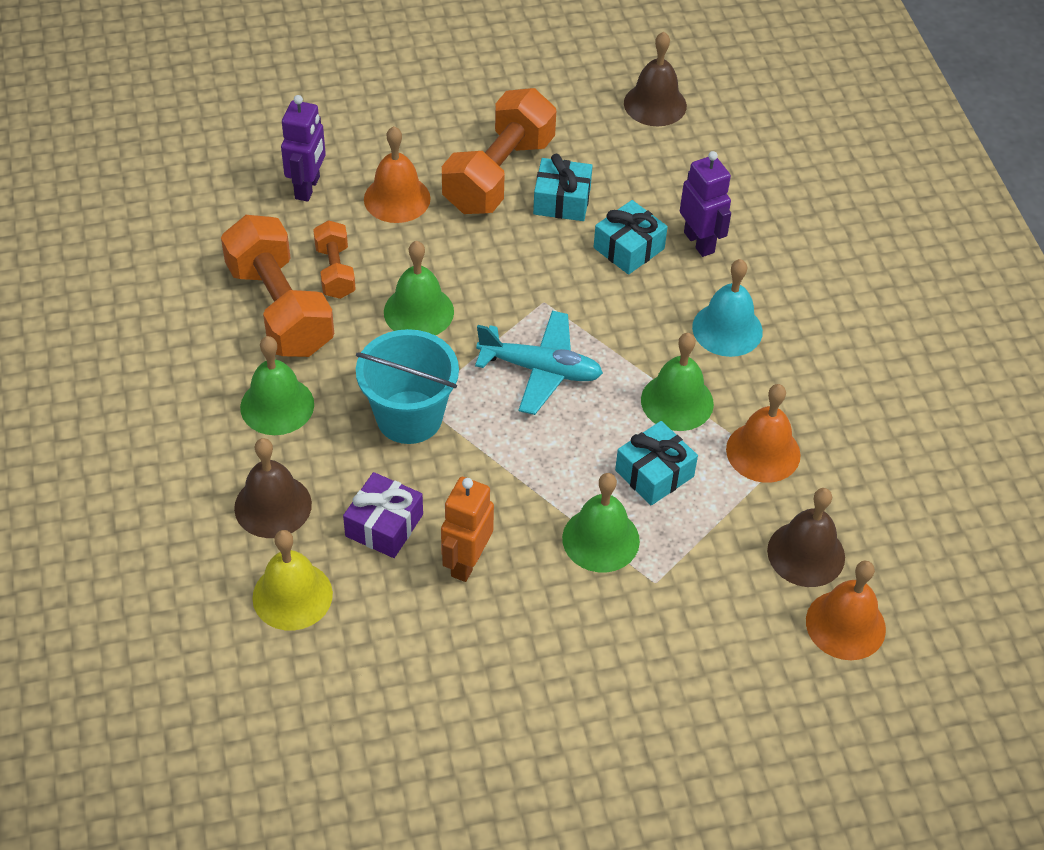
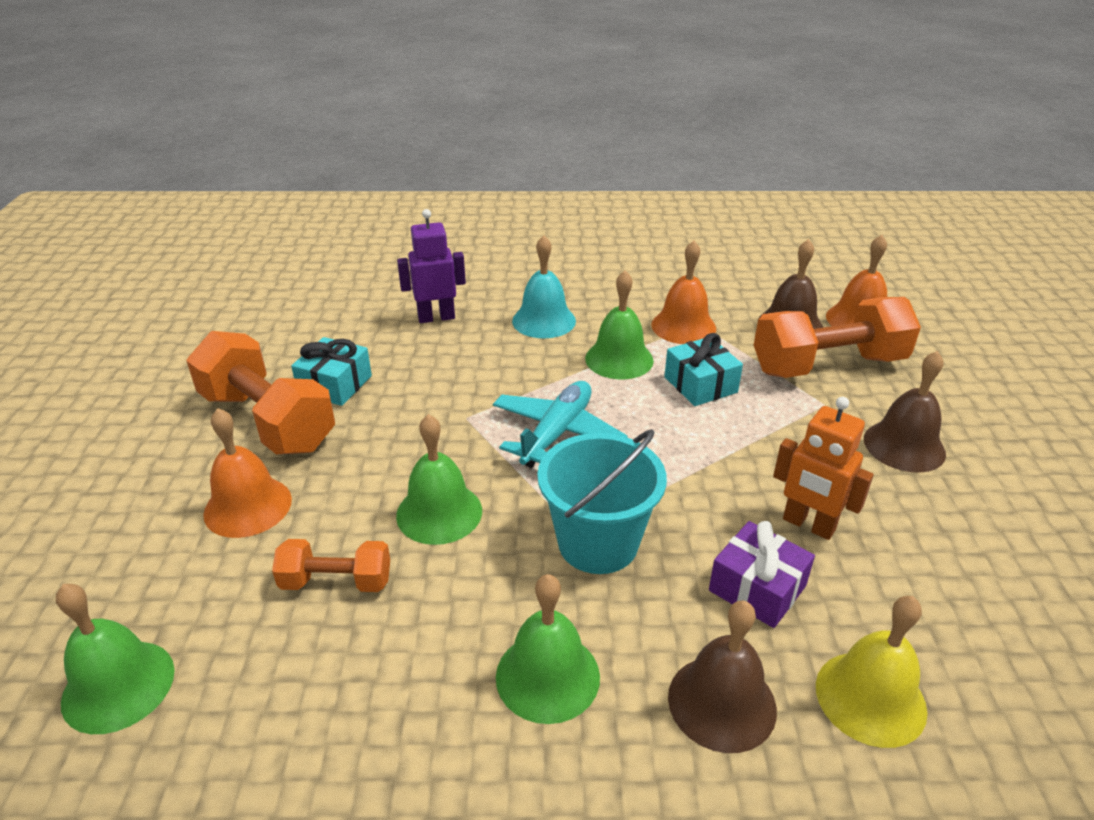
camera: 75 degrees left, 15 degrees down
orange dumbbell [221,215,334,357] -> orange dumbbell moved to [754,297,921,378]
purple robot [281,95,326,202] -> none
green bell [562,473,640,572] -> green bell moved to [56,584,175,734]
turquoise gift [594,200,668,275] -> none
brown bell [624,32,687,126] -> brown bell moved to [864,351,946,473]

